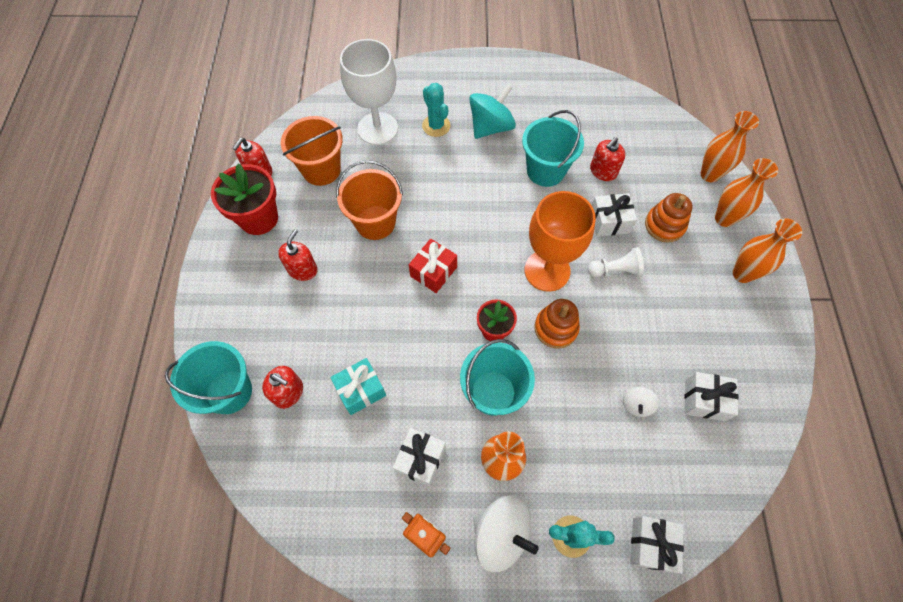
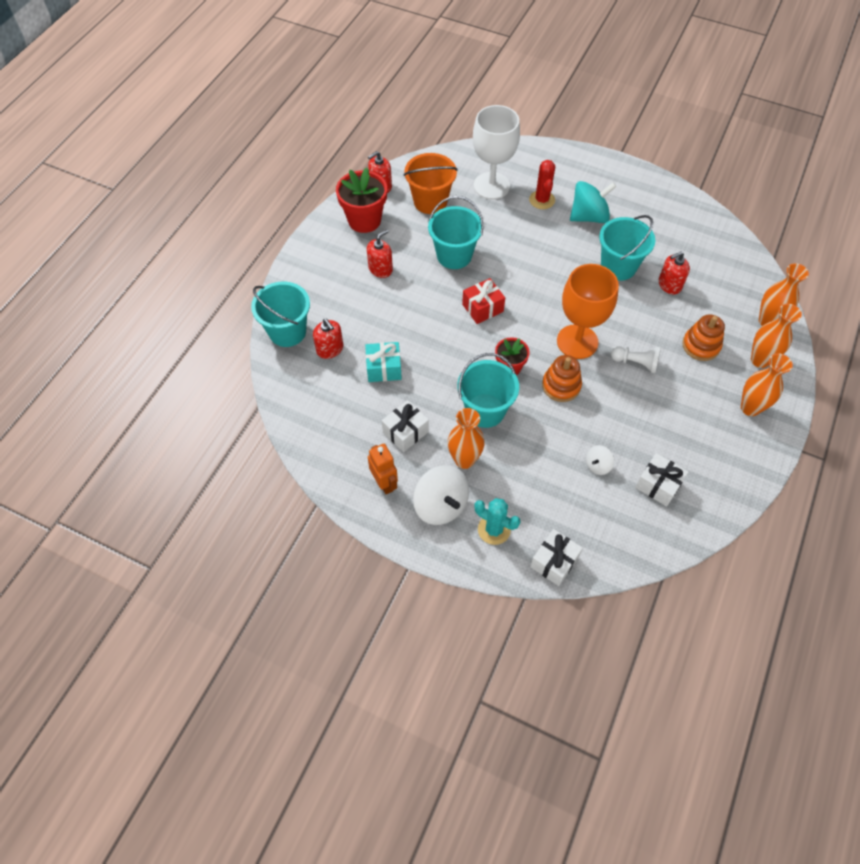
camera: 25 degrees right, 5 degrees down
orange bucket [336,160,403,240] -> turquoise bucket [428,196,484,269]
turquoise cactus [422,83,451,137] -> red cactus [529,160,555,209]
white gift [592,193,637,237] -> none

